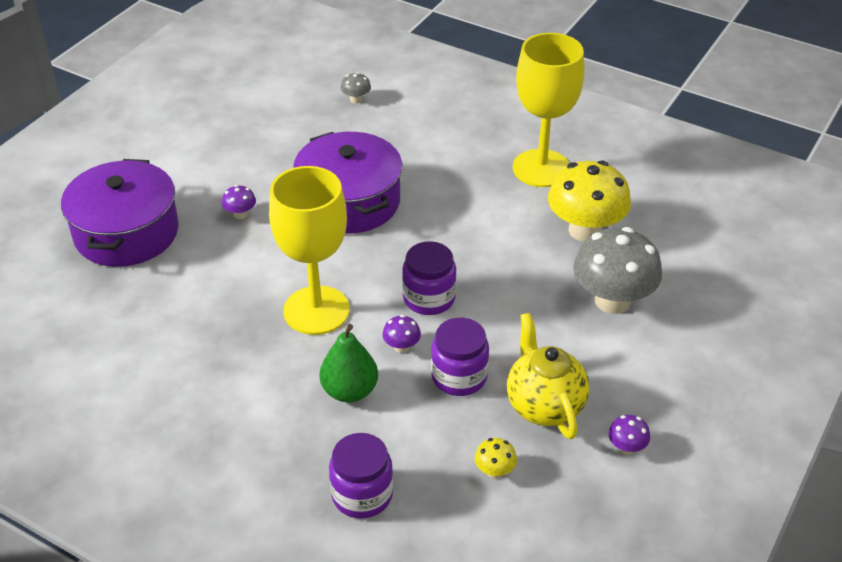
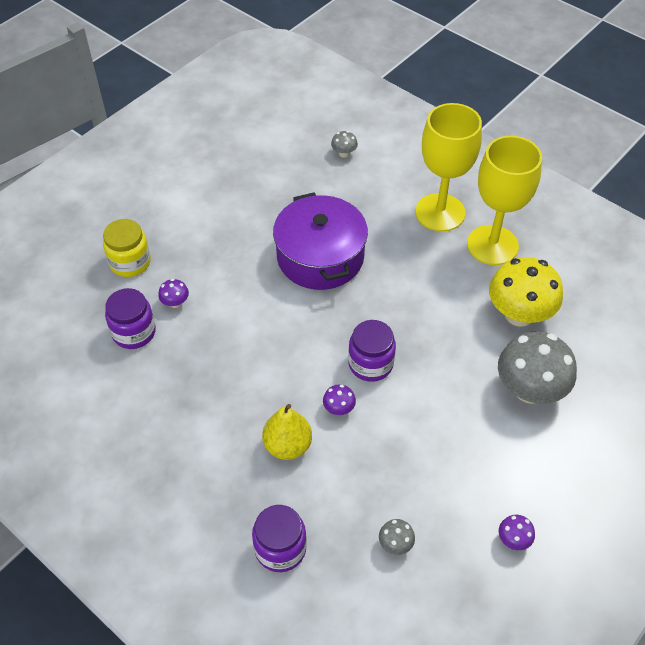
camera: 10 degrees right, 10 degrees up
purple pot [61,159,179,267] -> yellow jar [103,219,151,277]
purple mushroom [222,185,256,219] -> purple mushroom moved to [158,279,189,308]
yellow goblet [269,166,350,335] -> yellow goblet moved to [415,103,482,232]
green pear [320,324,378,403] -> yellow pear [262,404,312,460]
purple jar [431,318,489,396] -> purple jar moved to [105,288,156,349]
yellow mushroom [475,438,517,478] -> grey mushroom [379,519,415,555]
yellow teapot [507,313,590,439] -> none

